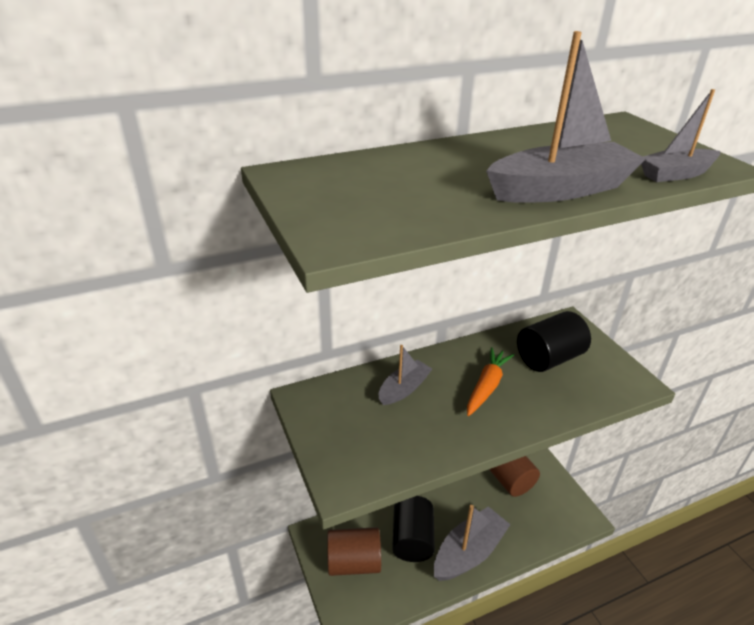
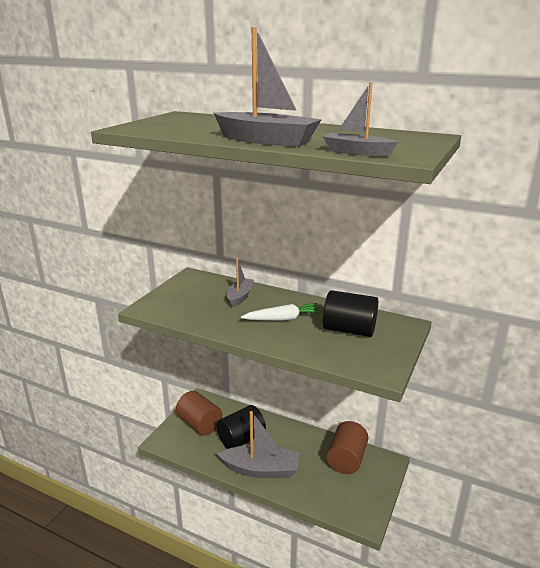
camera: 50 degrees right, 10 degrees down
grey boat [379,345,432,405] -> grey boat turned 75 degrees counterclockwise [227,258,254,307]
orange carrot [467,347,514,416] -> white carrot [241,303,323,321]

